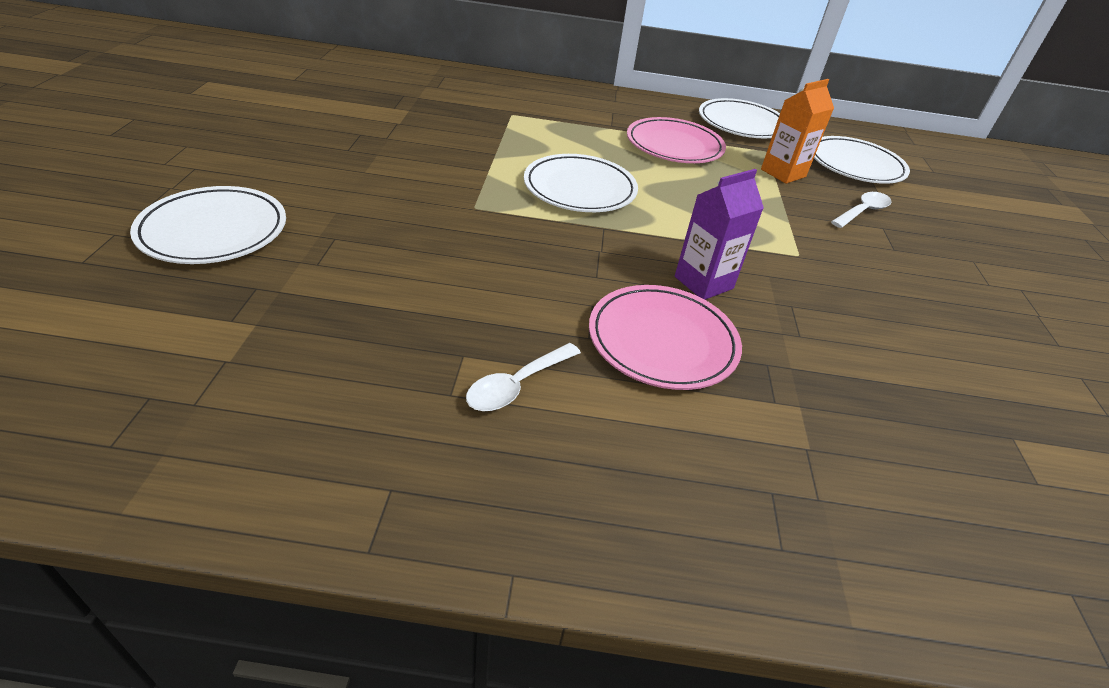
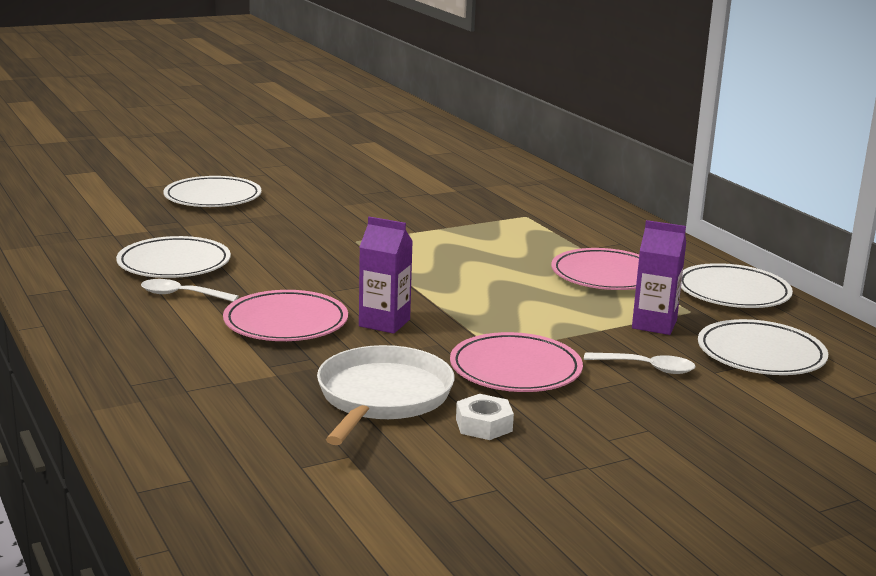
camera: 60 degrees right, 20 degrees down
white plate [524,154,638,212] -> white plate moved to [116,236,231,278]
orange carton [761,79,834,184] -> purple carton [632,220,686,335]
none -> white pan [317,345,454,445]
none -> pink plate [450,332,583,392]
none -> white nut [456,394,514,440]

